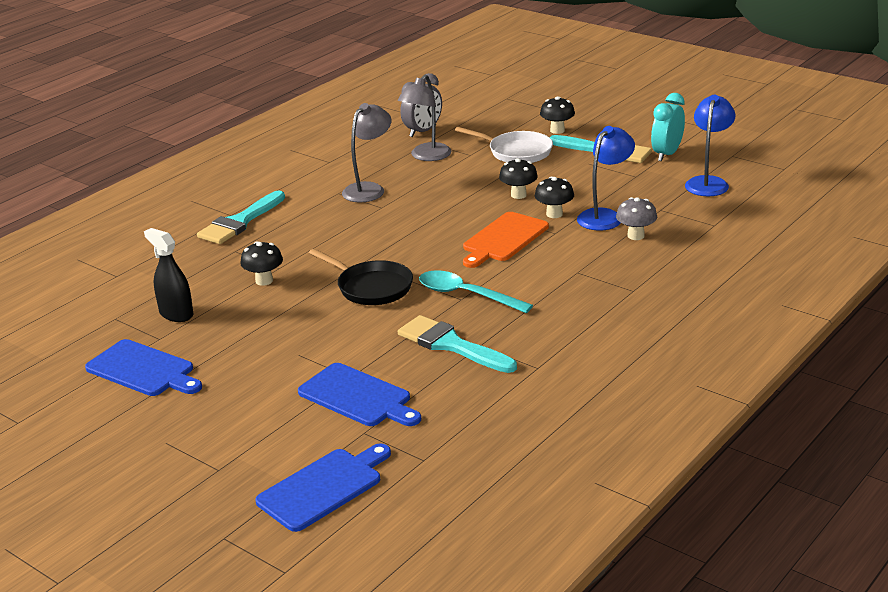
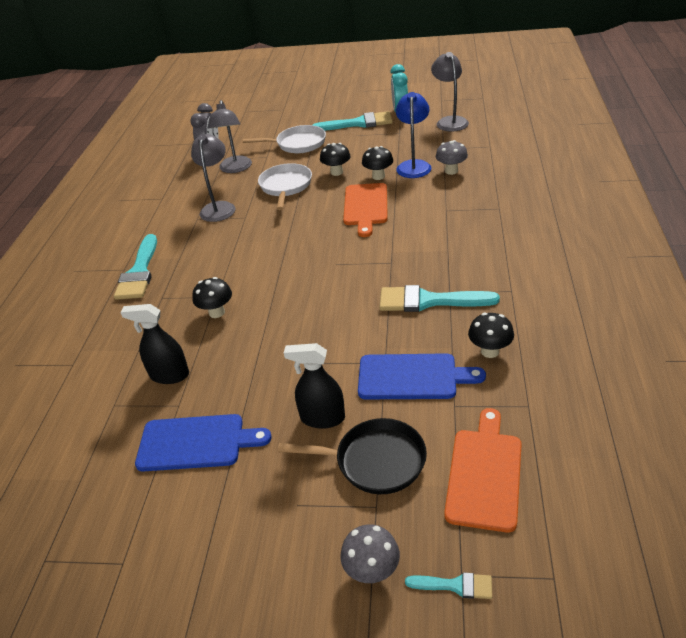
camera: 30 degrees left, 10 degrees up
blue cutting board [255,443,391,532] -> orange cutting board [444,408,522,533]
black pan [309,249,413,305] -> black pan moved to [278,418,427,494]
turquoise spoon [419,270,533,313] -> none
black mushroom [540,96,575,134] -> black mushroom moved to [468,313,514,358]
blue lamp [685,95,735,197] -> grey lamp [431,52,469,132]
none -> white pan [258,163,312,210]
none -> black spray bottle [284,343,345,429]
none -> grey mushroom [340,524,400,583]
none -> turquoise brush [405,572,492,599]

